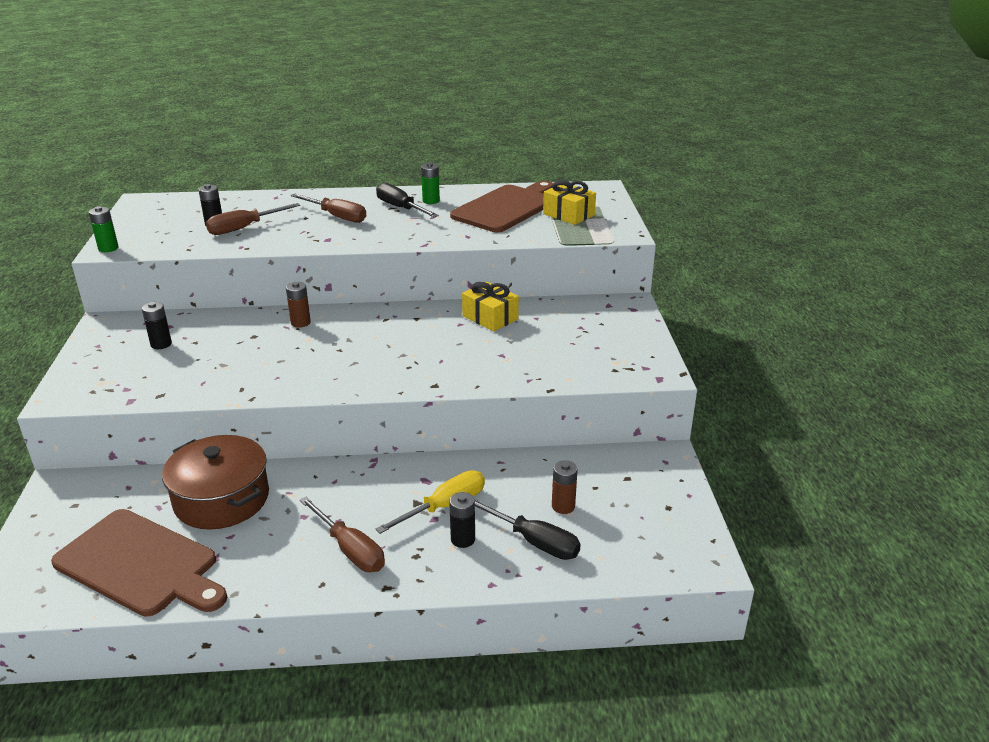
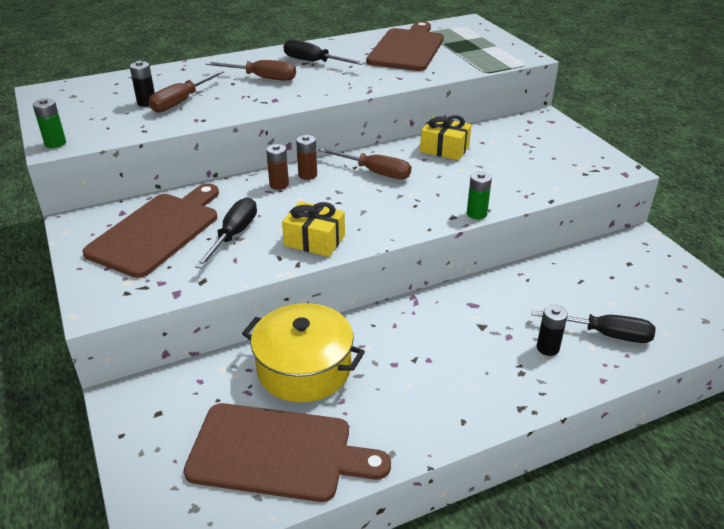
camera: 20 degrees left, 5 degrees up
black battery [142,302,172,349] -> brown cutting board [83,184,219,278]
brown pot [162,435,269,530] -> yellow pot [242,303,365,402]
brown screwdriver [300,497,385,572] -> brown screwdriver moved to [319,148,411,179]
yellow screwdriver [375,470,485,534] -> none
green battery [421,162,440,204] -> green battery moved to [467,171,492,219]
yellow gift [543,180,596,225] -> yellow gift moved to [282,201,345,257]
brown battery [552,460,578,514] -> brown battery moved to [296,135,317,180]
none -> black screwdriver [195,197,257,269]

